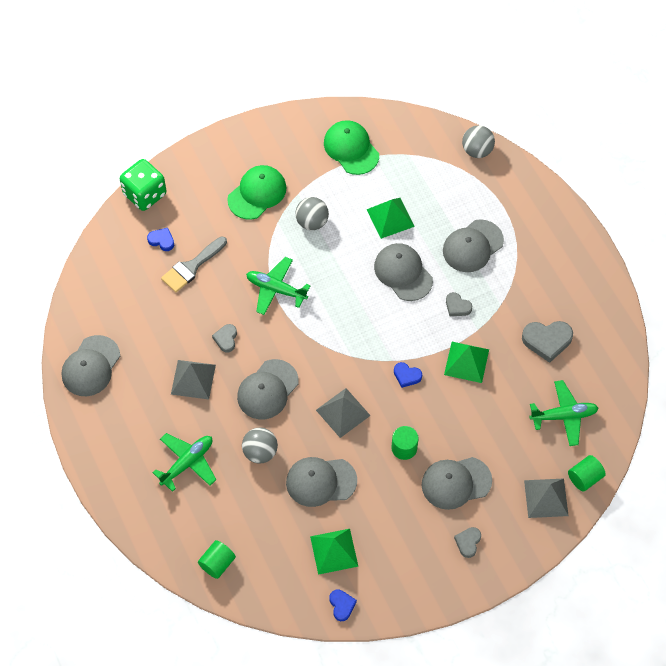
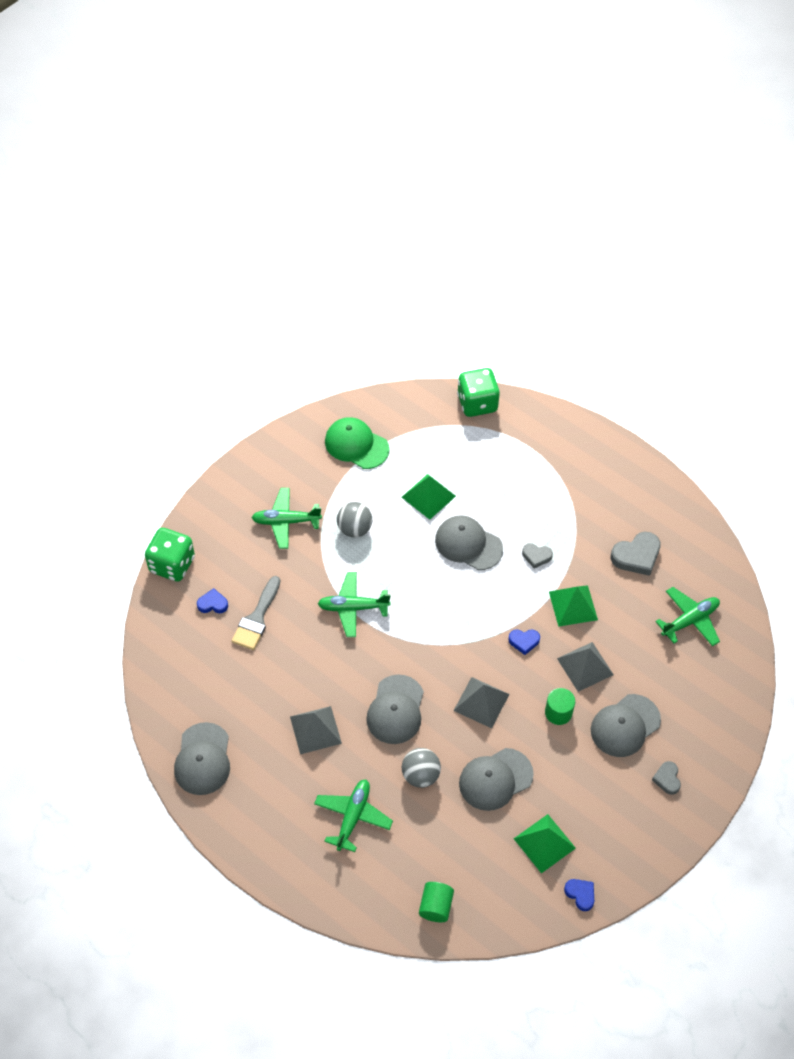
camera: 25 degrees left, 5 degrees down
grey heart [212,324,237,353] -> none
green cap [227,165,286,220] -> green plane [251,488,322,549]
grey cap [443,219,504,272] -> none
grey ball [462,126,495,158] -> green dice [457,368,500,417]
grey pyramid [524,479,569,518] -> grey pyramid moved to [557,642,614,692]
green cylinder [568,455,606,491] -> none

